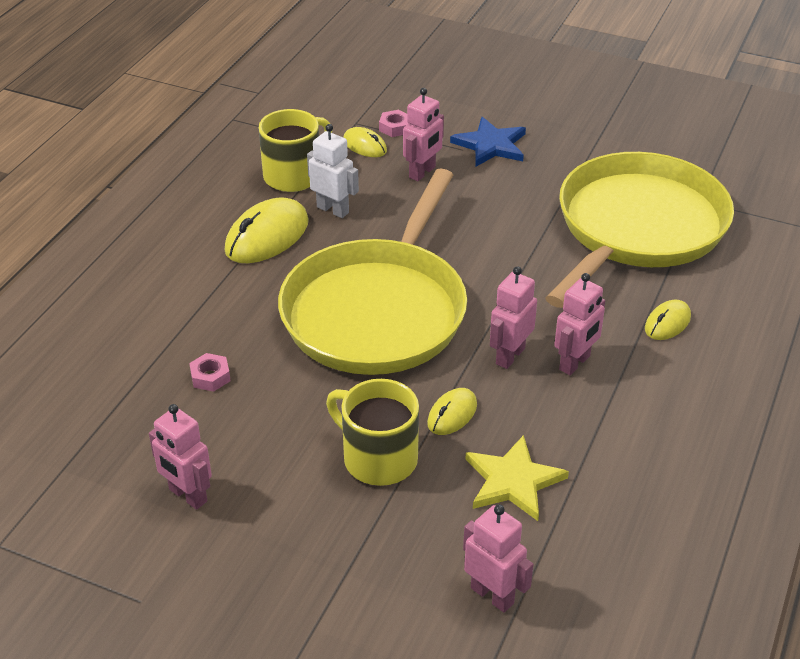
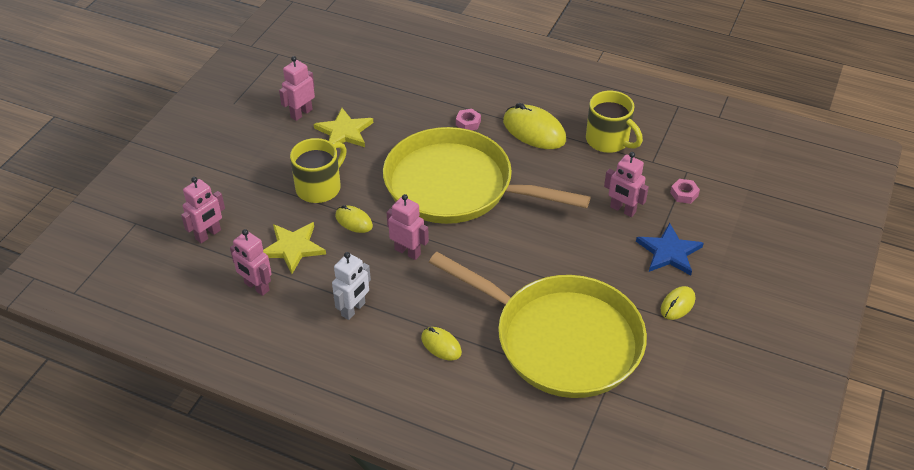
camera: 90 degrees right, 5 degrees up
pink nut [189,353,231,392] -> pink nut moved to [456,109,481,130]
white robot [307,124,359,218] -> white robot moved to [332,252,371,320]
yellow mouse [343,127,387,157] -> yellow mouse moved to [661,286,695,320]
pink robot [554,273,605,375] -> pink robot moved to [230,229,272,296]
none -> yellow star [314,108,373,147]

